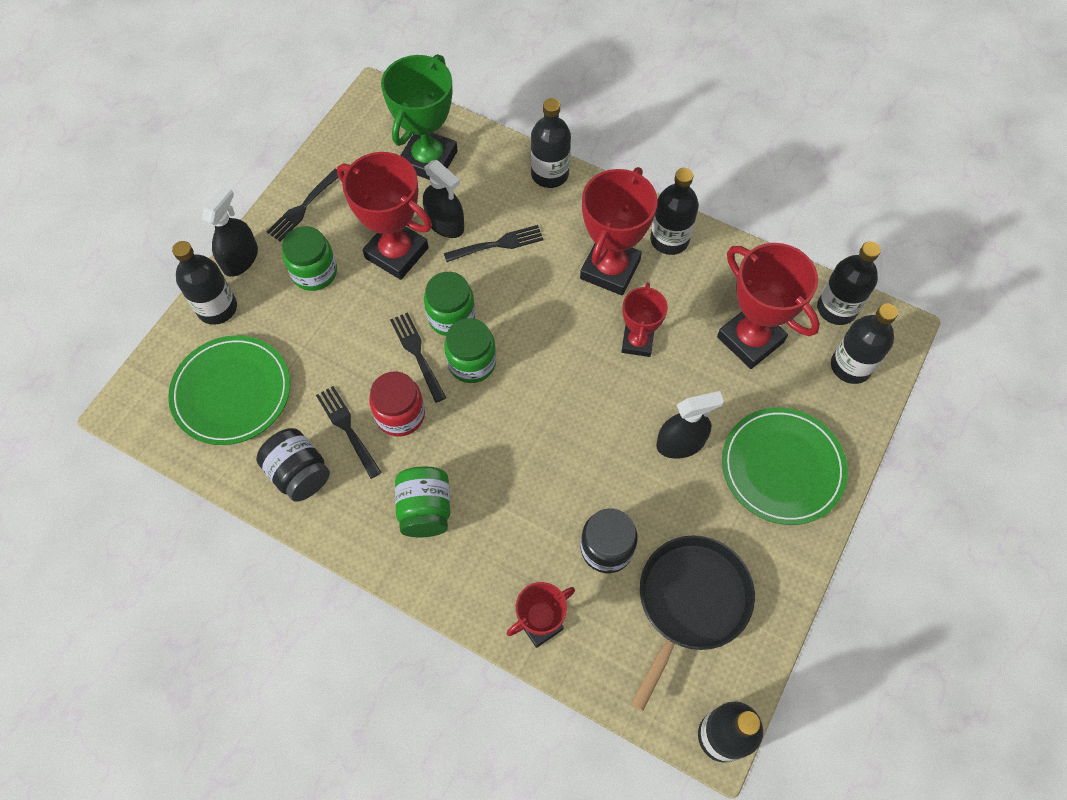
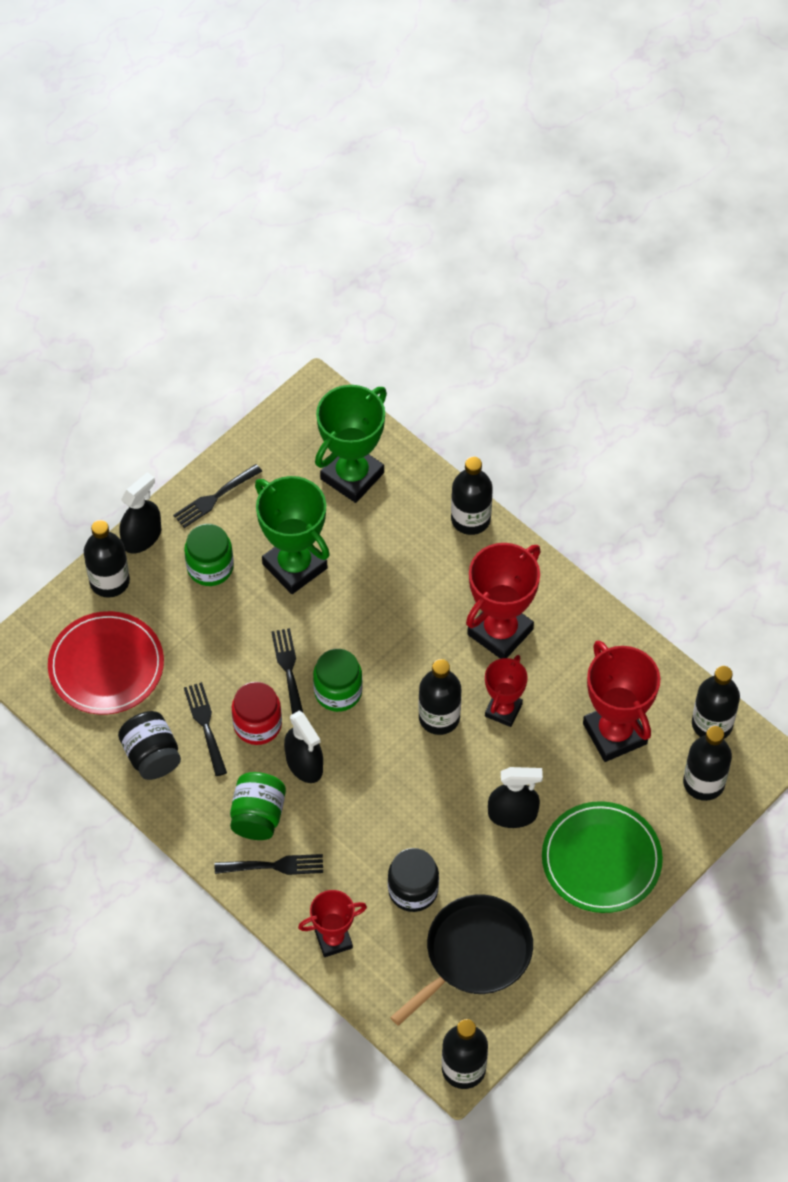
camera: 15 degrees right, 5 degrees down
green plate [168,335,290,445] -> red plate [48,611,164,714]
red trophy [337,152,432,280] -> green trophy [255,476,330,594]
black spray bottle [423,160,464,238] -> black spray bottle moved to [284,711,323,783]
green jar [424,272,475,336] -> none
black fork [444,225,543,262] -> black fork moved to [215,854,323,875]
black bottle [650,168,699,255] -> black bottle moved to [419,659,461,735]

